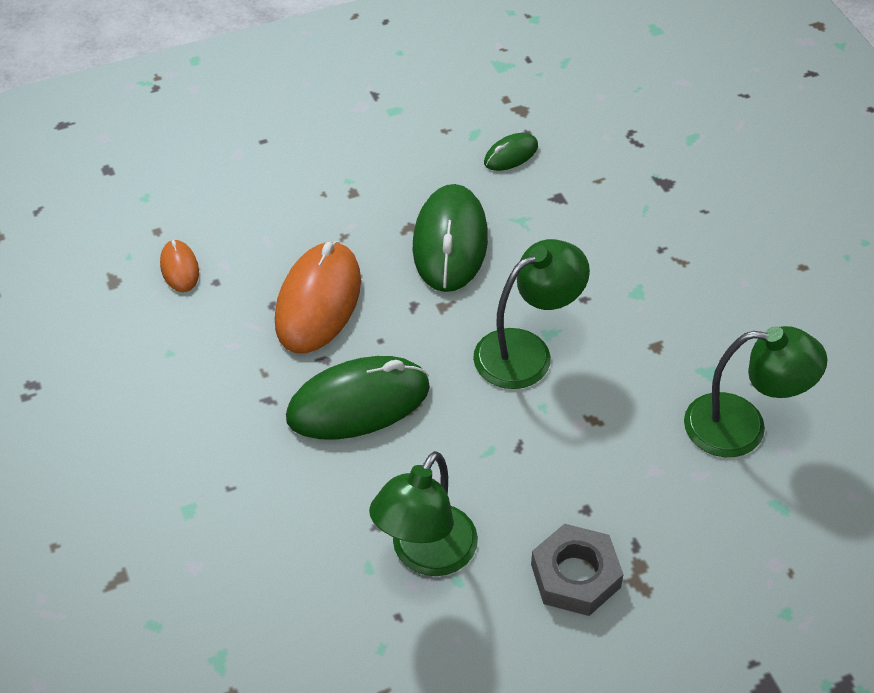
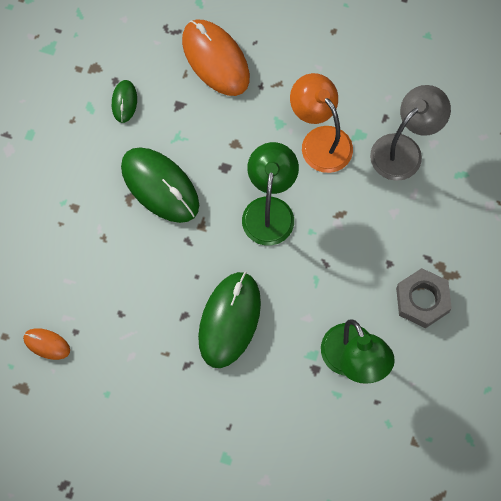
camera: 50 degrees left, 20 degrees up
orange mouse [275,241,361,353] -> orange mouse moved to [182,19,250,96]
green lamp [684,326,827,457] -> grey lamp [370,85,451,181]
none -> orange lamp [290,73,353,173]

